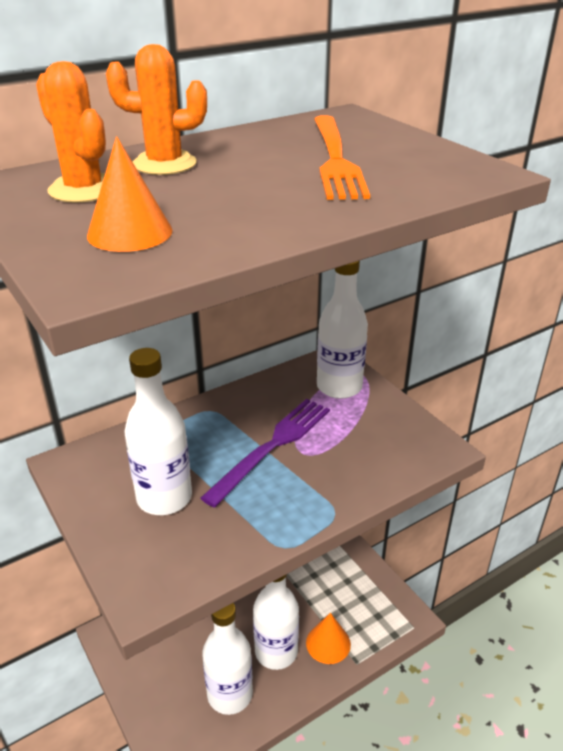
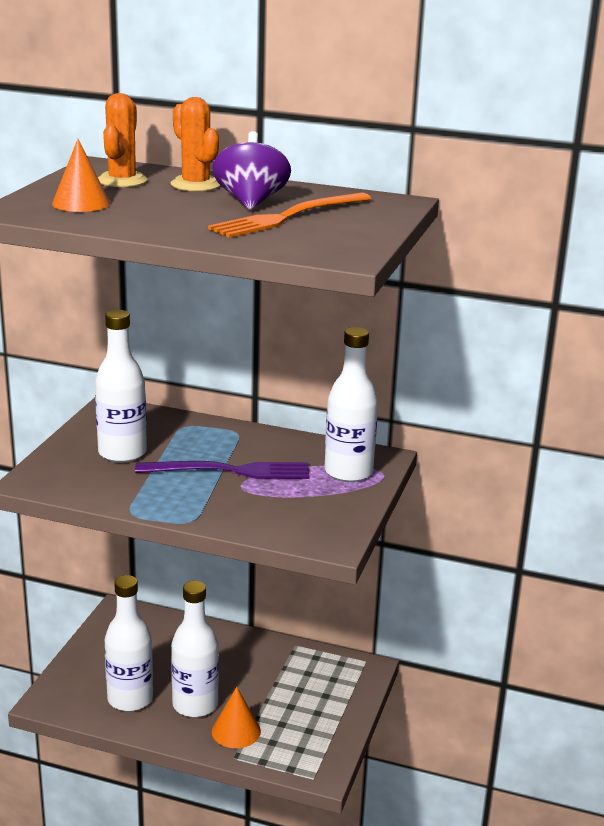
camera: 50 degrees right, 10 degrees down
none -> purple spinning top [212,131,291,210]

